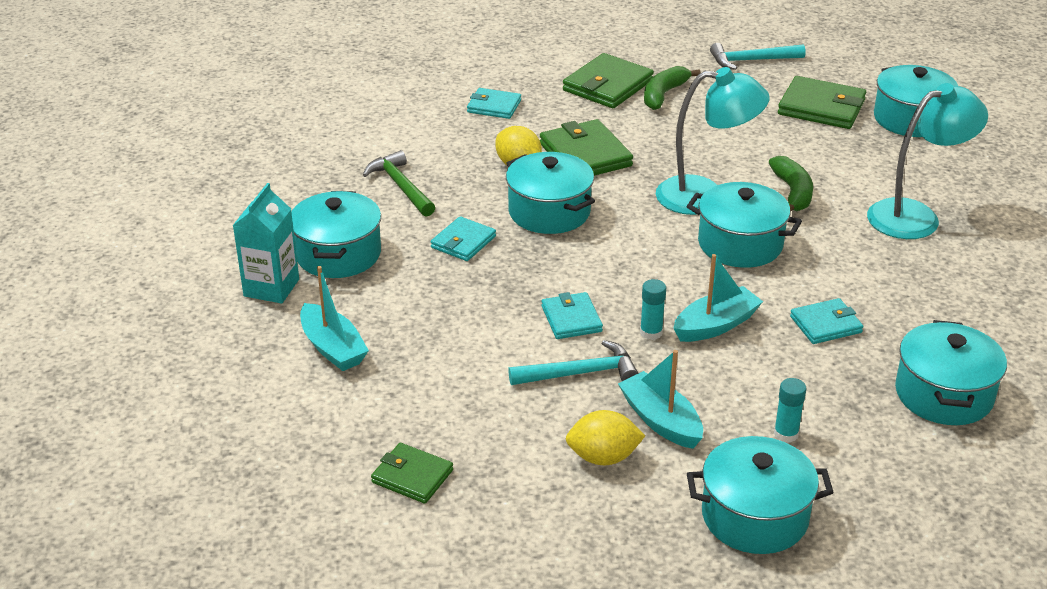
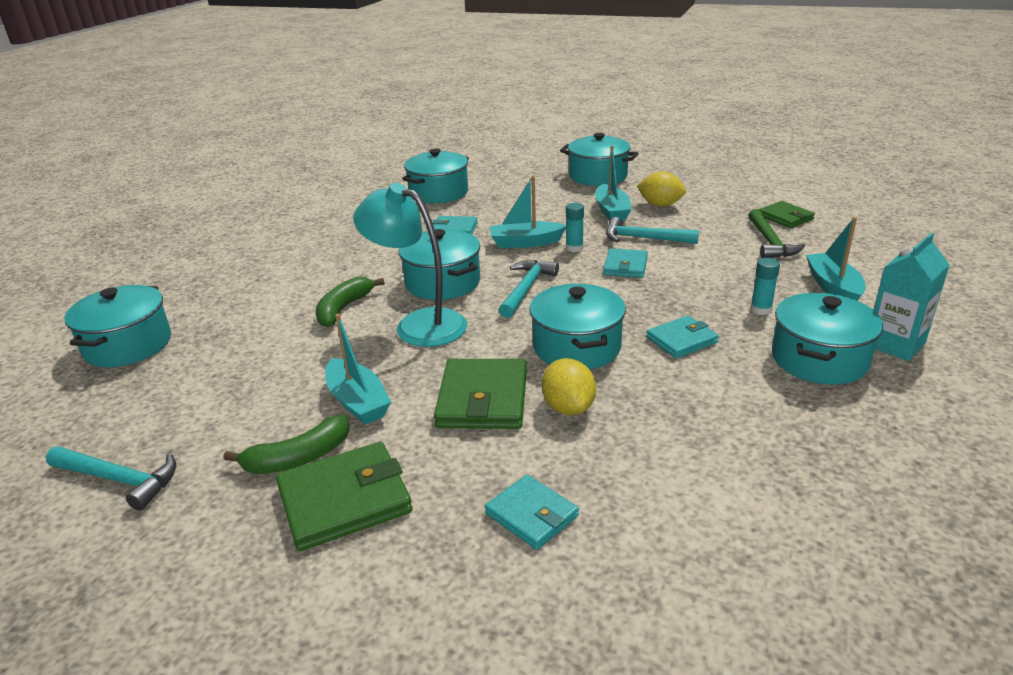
camera: 150 degrees left, 5 degrees down
green hammer [363,150,435,217] -> green hammer moved to [748,209,805,258]
turquoise glue stick [774,378,807,443] -> turquoise glue stick moved to [751,258,780,315]
green wallet [778,76,866,129] -> none
turquoise lamp [867,83,988,239] -> none
none -> turquoise boat [325,314,391,425]
none -> turquoise hammer [499,260,559,318]

